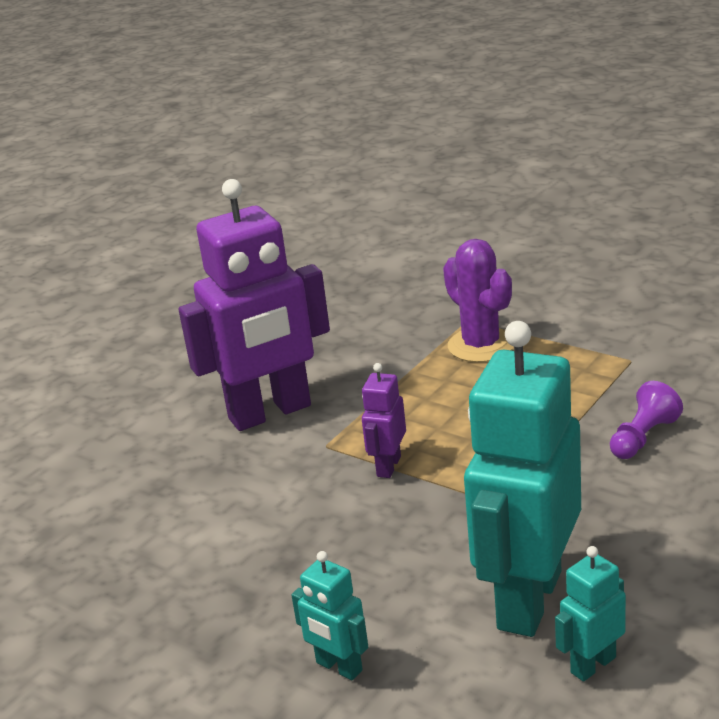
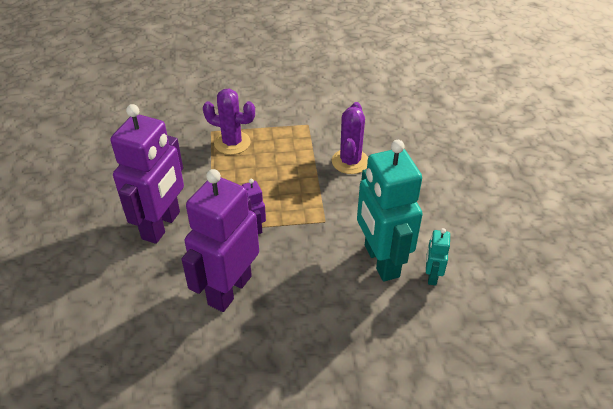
camera: 45 degrees left, 15 degrees up
turquoise robot [291,551,368,680] -> none
purple pawn [610,381,683,459] -> purple cactus [332,102,368,174]
none -> purple robot [182,169,259,312]

